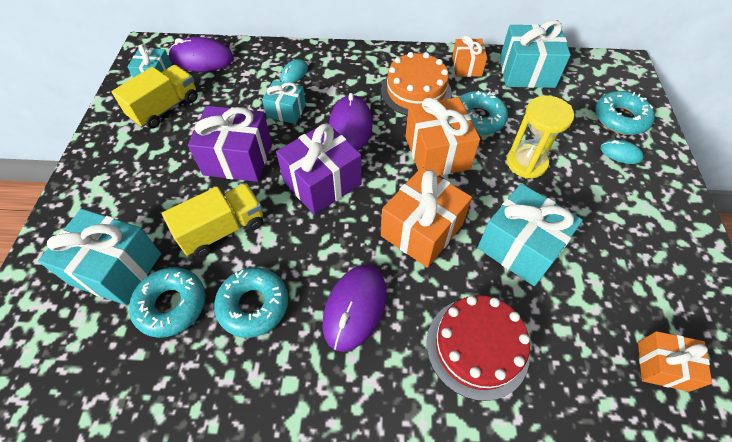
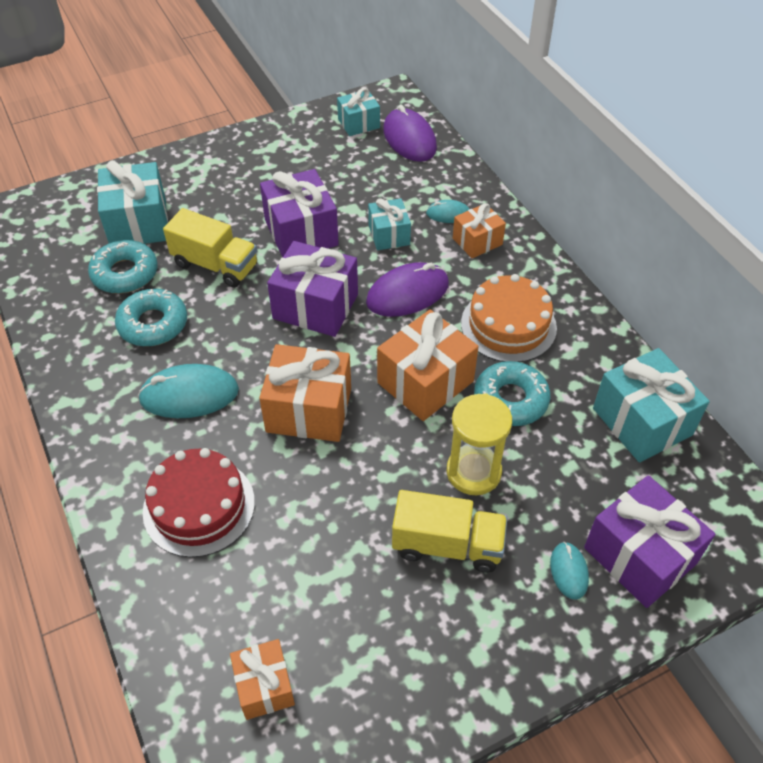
camera: 60 degrees right, 5 degrees down
yellow truck [112,65,198,129] -> yellow truck moved to [392,490,507,573]
purple mouse [323,265,387,352] -> turquoise mouse [138,364,239,418]
orange gift [452,35,487,77] -> orange gift moved to [453,203,506,258]
turquoise gift [477,183,583,286] -> none
turquoise donut [595,91,655,135] -> purple gift [584,475,715,608]

